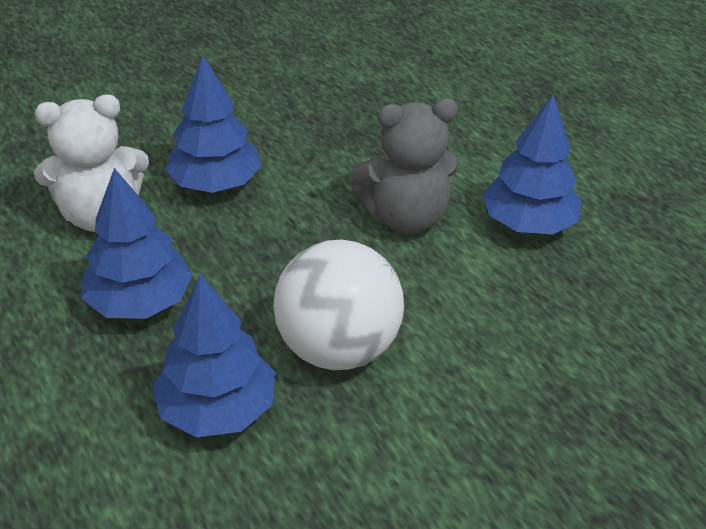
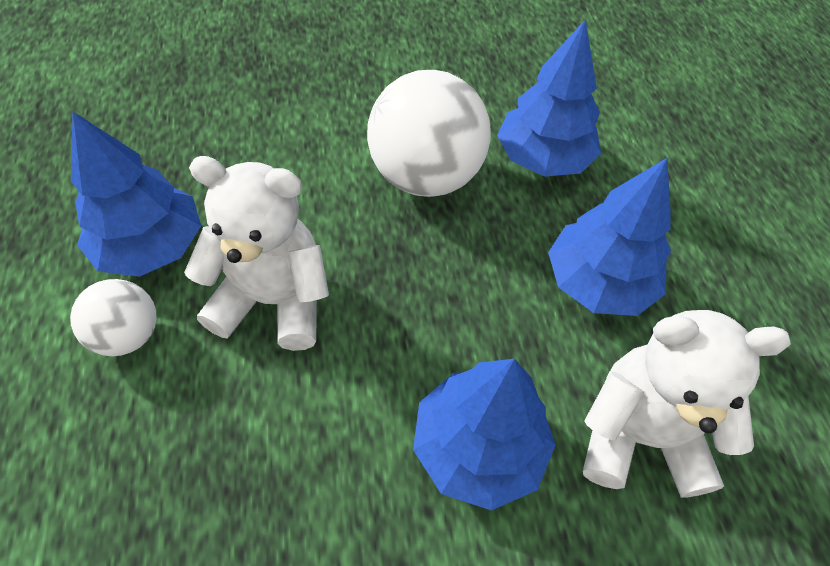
camera: 160 degrees left, 15 degrees up
grey teddy bear [350,99,458,234] -> white teddy bear [184,156,329,351]
none -> white ball [70,279,157,356]

